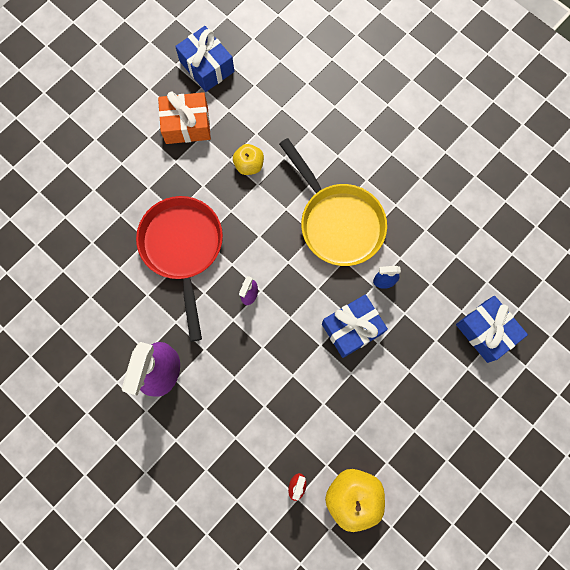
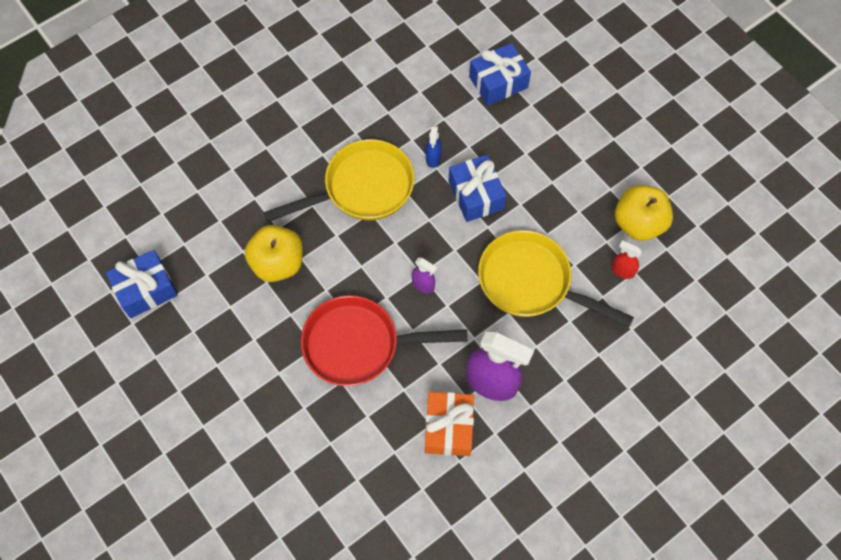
camera: 80 degrees left, 10 degrees down
orange gift [158,92,211,144] -> orange gift moved to [425,392,474,456]
yellow apple [233,144,264,175] -> yellow apple [245,225,303,282], size x1.67
none -> yellow pan [478,230,634,327]

